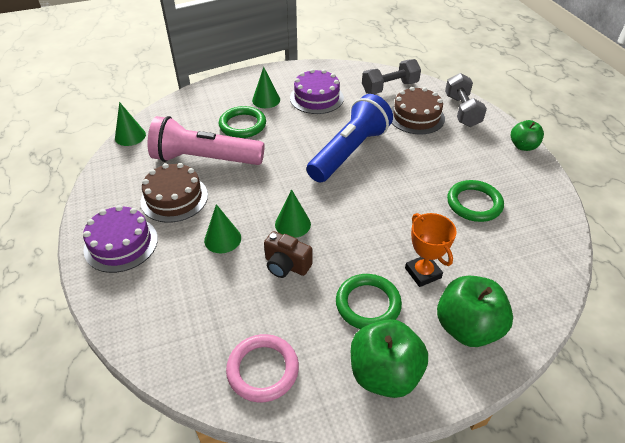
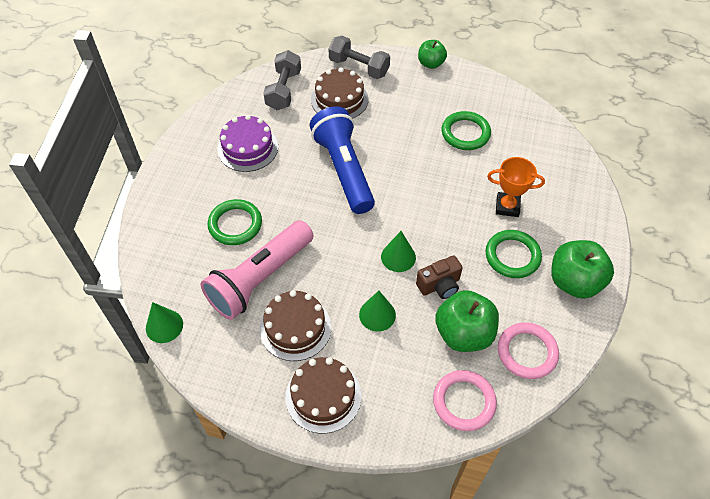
camera: 55 degrees left, 10 degrees up
purple cake [83,205,158,273] -> brown cake [285,357,361,434]
green cone [252,67,280,108] -> none
green apple [437,276,513,347] -> green apple moved to [435,290,499,352]
none -> pink ring [433,370,497,431]

